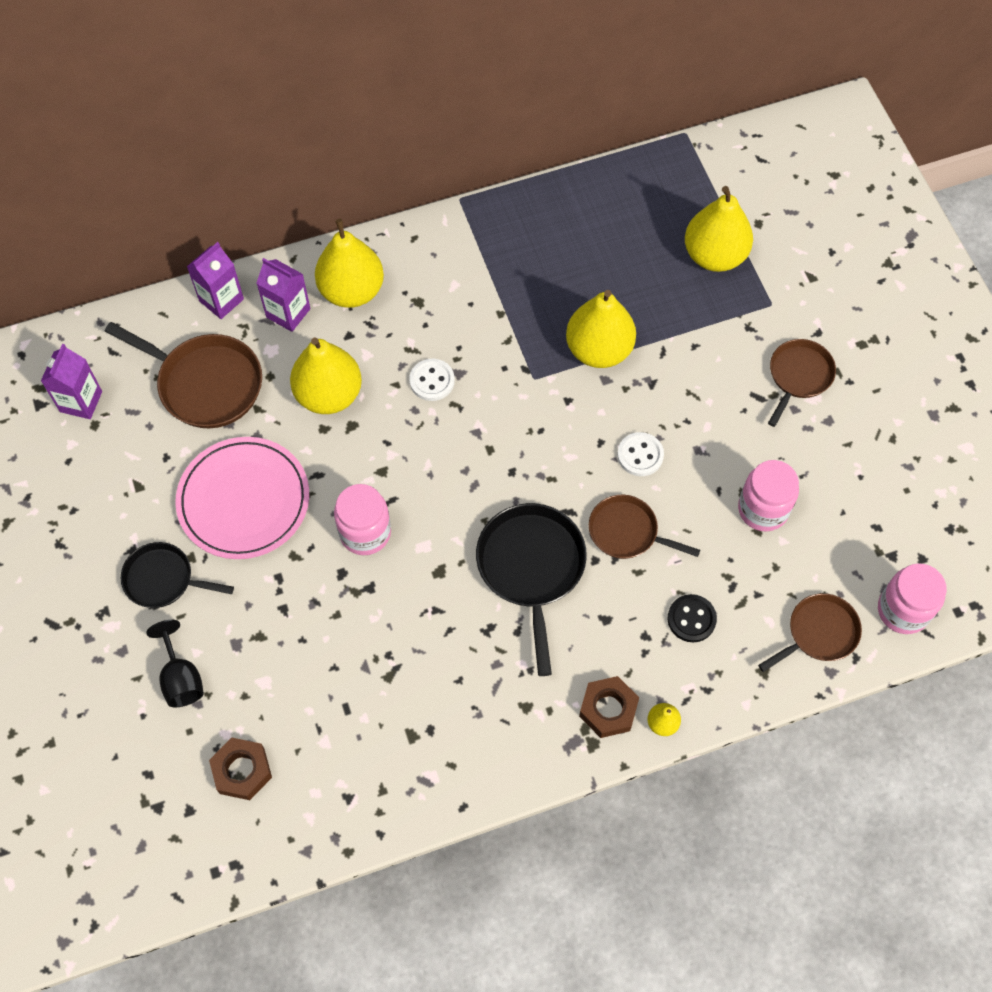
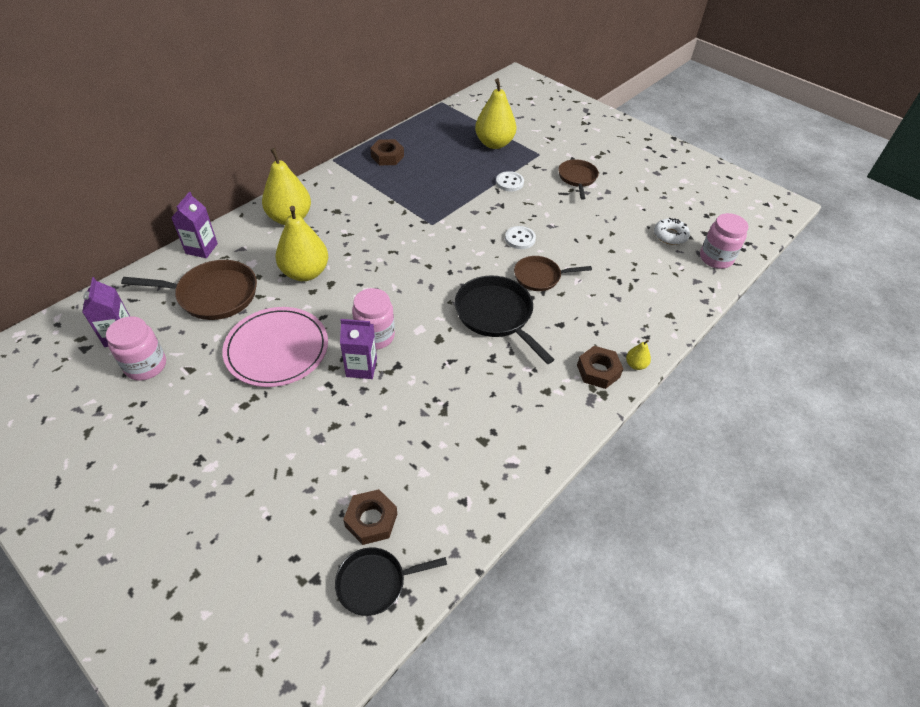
camera: 30 degrees left, 15 degrees down
black pan [121,542,234,608] -> black pan moved to [335,547,447,616]
black goblet [146,620,204,707] -> none
purple carton [256,258,310,332] -> purple carton moved to [340,319,377,379]
white button [409,359,455,401] -> white button moved to [496,171,524,191]
yellow pear [566,290,636,368] -> none
black button [668,594,717,642] -> none
pink jar [738,460,799,532] -> pink jar moved to [106,316,166,381]
brown pan [758,593,862,672] -> none
none -> brown nut [370,139,404,165]
none -> white donut [654,218,690,245]

